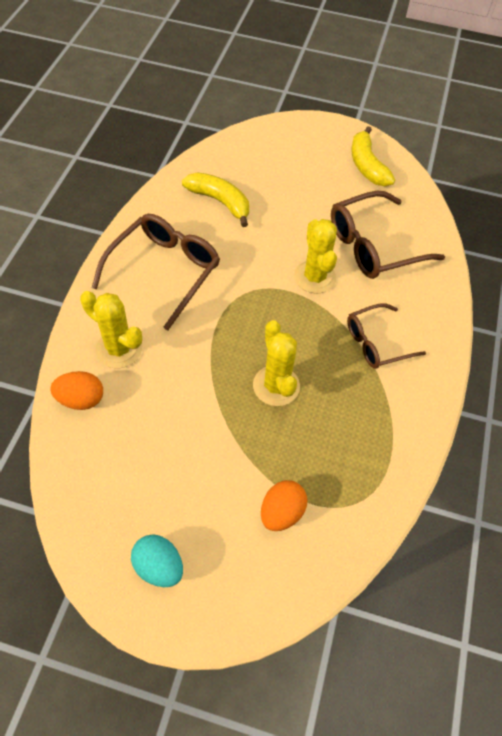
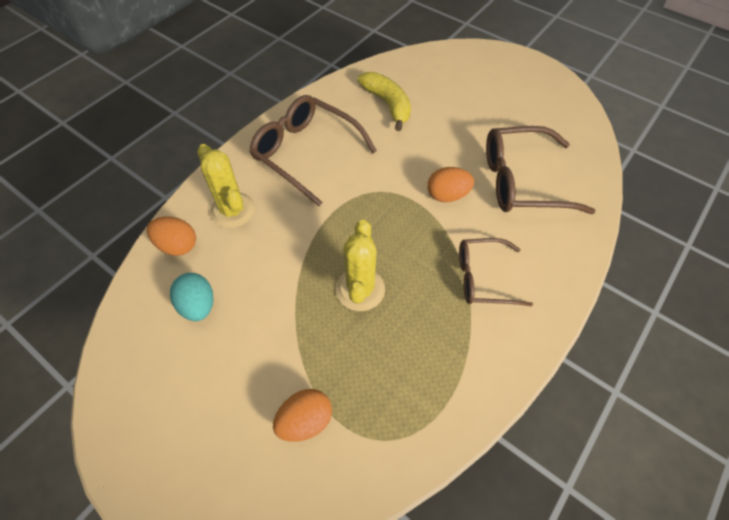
camera: 25 degrees right, 0 degrees up
brown glasses [92,214,220,330] -> brown glasses turned 105 degrees counterclockwise [249,95,377,206]
turquoise egg [131,534,183,587] -> turquoise egg moved to [170,273,213,321]
yellow cactus [294,219,337,293] -> orange egg [427,167,474,202]
yellow banana [351,126,395,186] -> none

